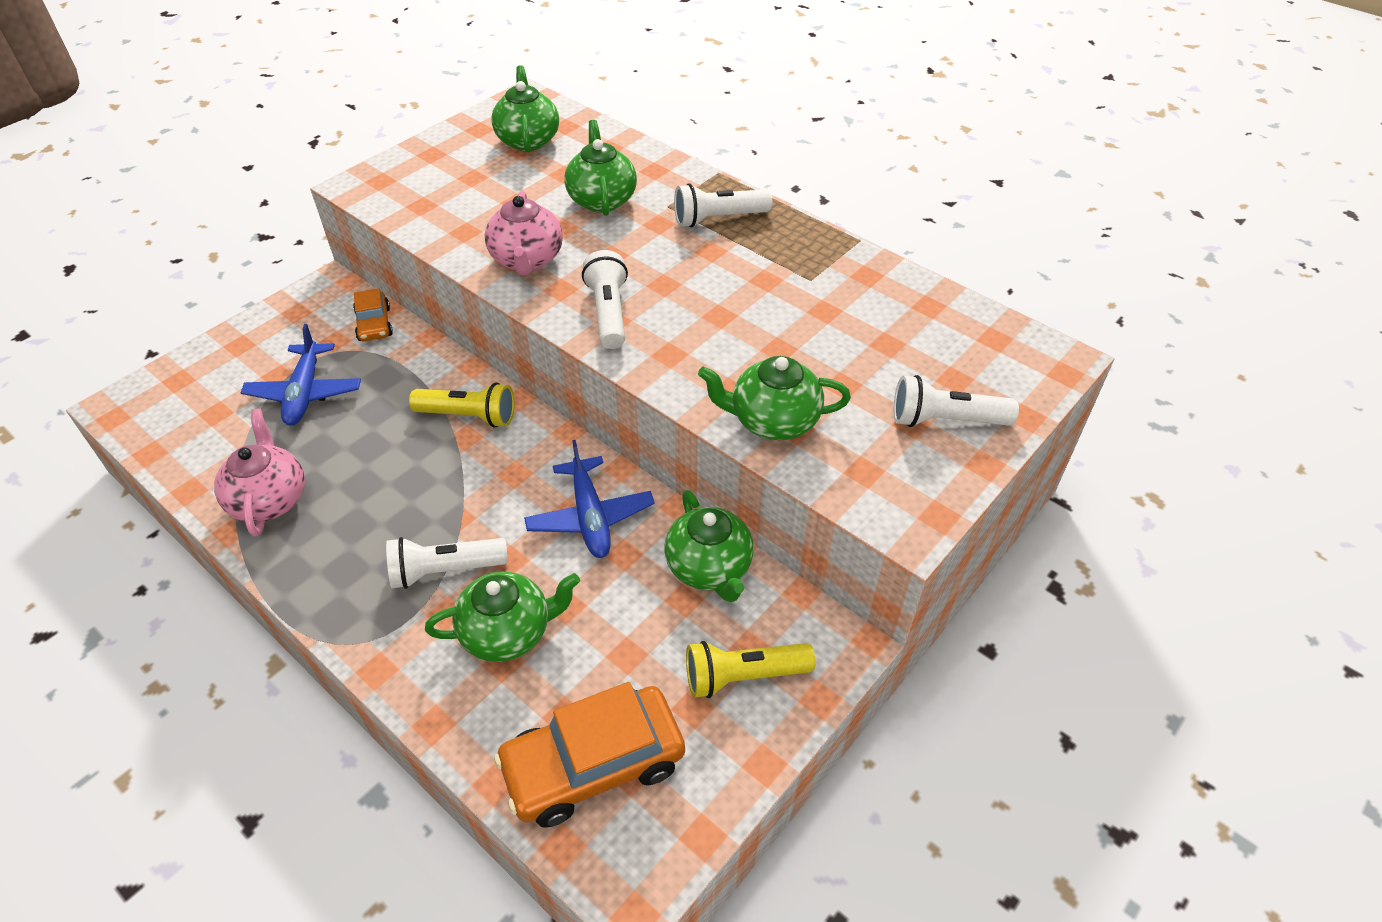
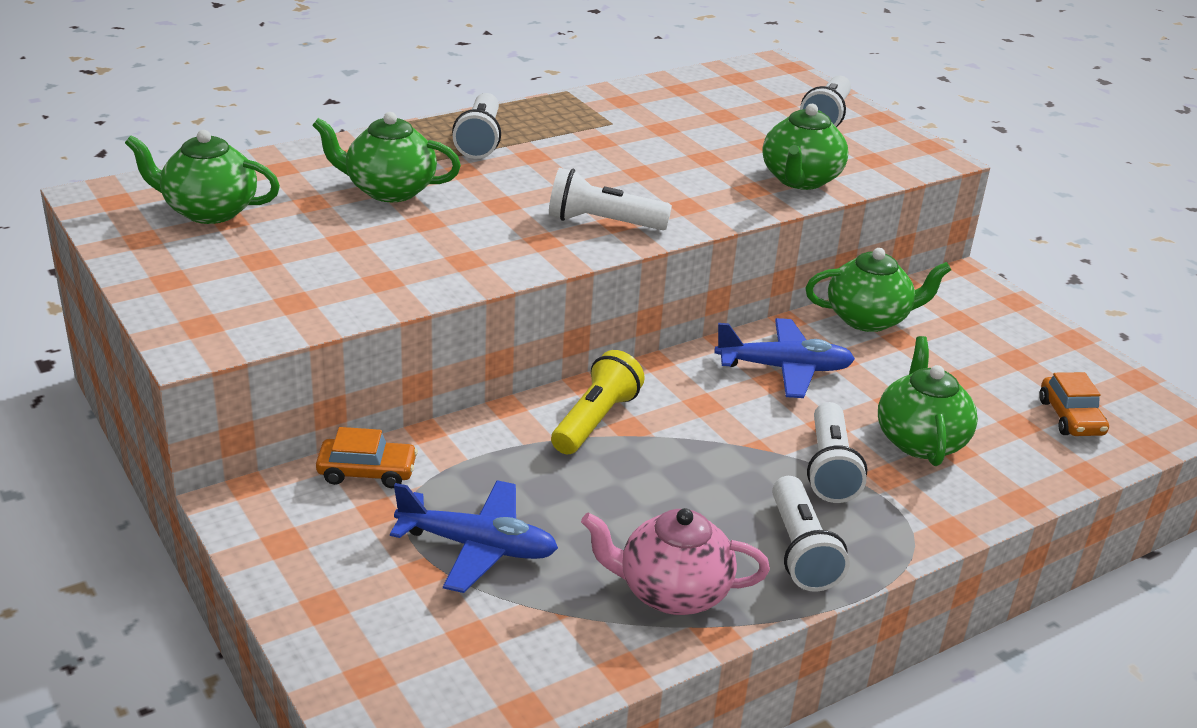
camera: 75 degrees left, 15 degrees down
pink teapot [485,191,563,275] -> none
orange car [494,682,685,828] -> orange car [1039,372,1109,436], size x0.54
yellow flashlight [686,641,816,698] -> none
none -> white flashlight [772,476,850,592]

